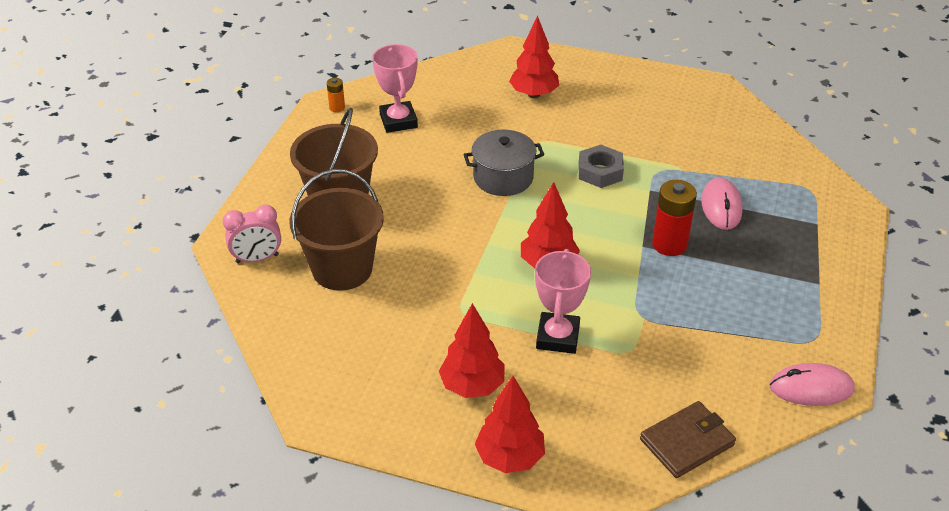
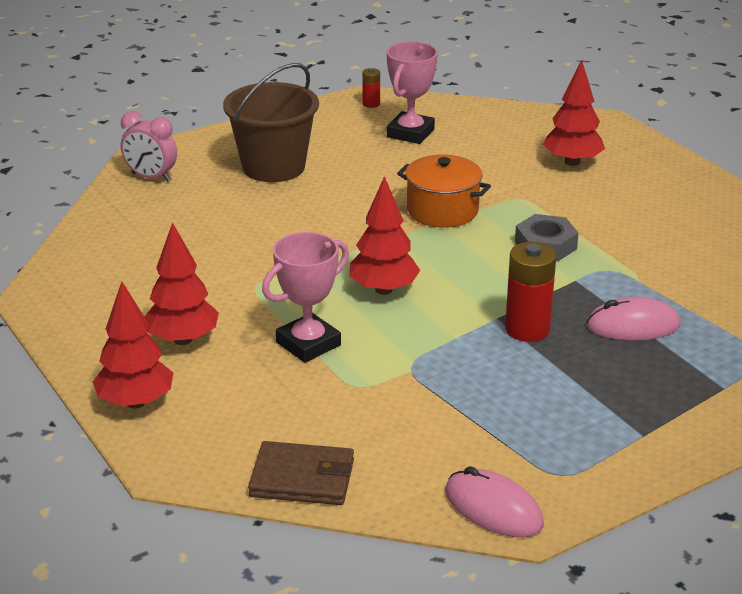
camera: 40 degrees right, 10 degrees down
brown bucket [290,169,384,291] -> none
orange battery [327,78,345,112] -> red battery [362,68,380,108]
grey pot [463,130,544,196] -> orange pot [397,155,491,228]
pink mouse [701,177,743,230] -> pink mouse turned 45 degrees clockwise [586,297,680,340]

